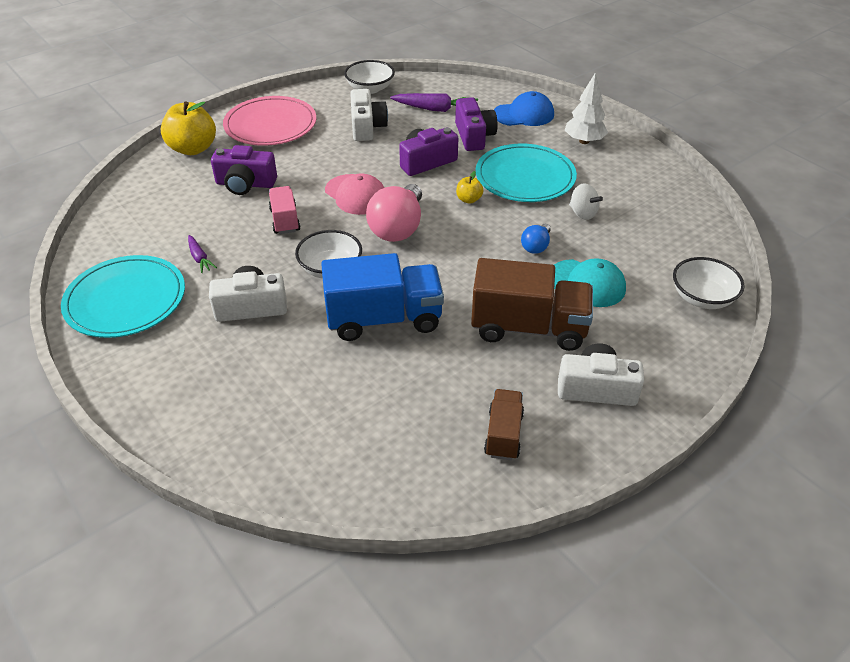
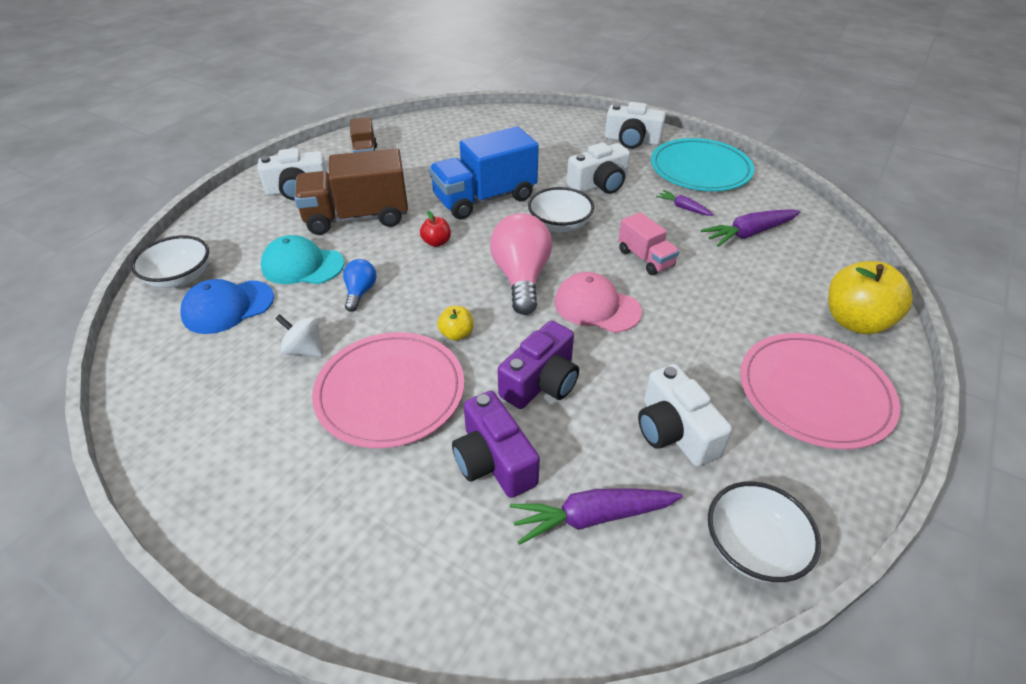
camera: 160 degrees right, 0 degrees up
purple camera [211,145,277,195] -> none
turquoise plate [476,144,577,202] -> pink plate [312,332,464,448]
blue cap [494,91,554,126] -> blue cap moved to [180,279,274,334]
white tree [565,72,608,144] -> none
none -> red apple [420,211,451,247]
none -> white camera [605,102,666,149]
none -> purple carrot [701,209,800,247]

